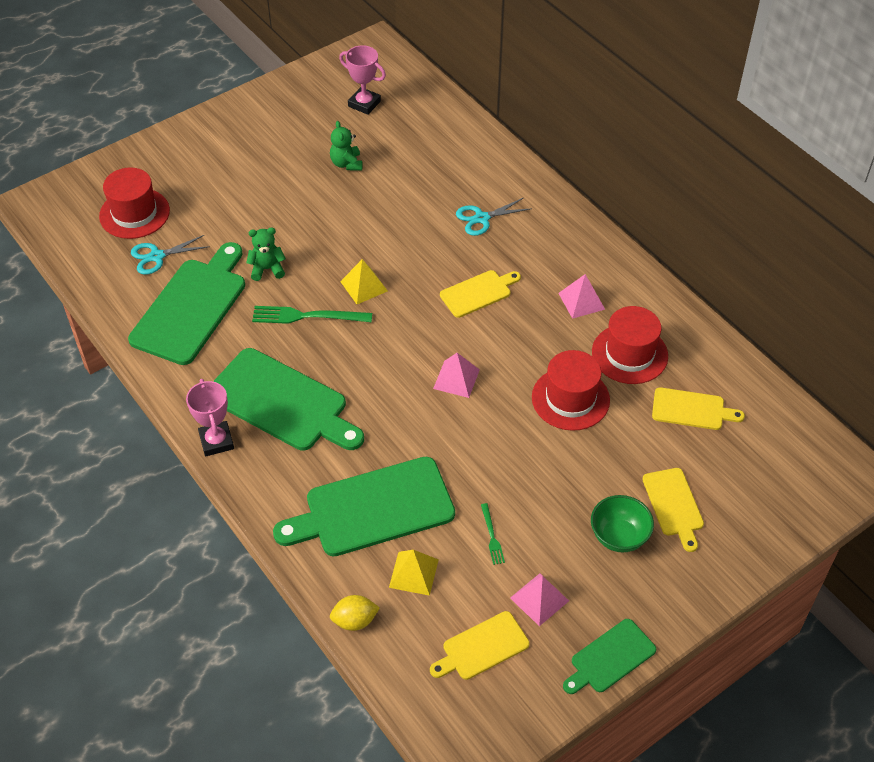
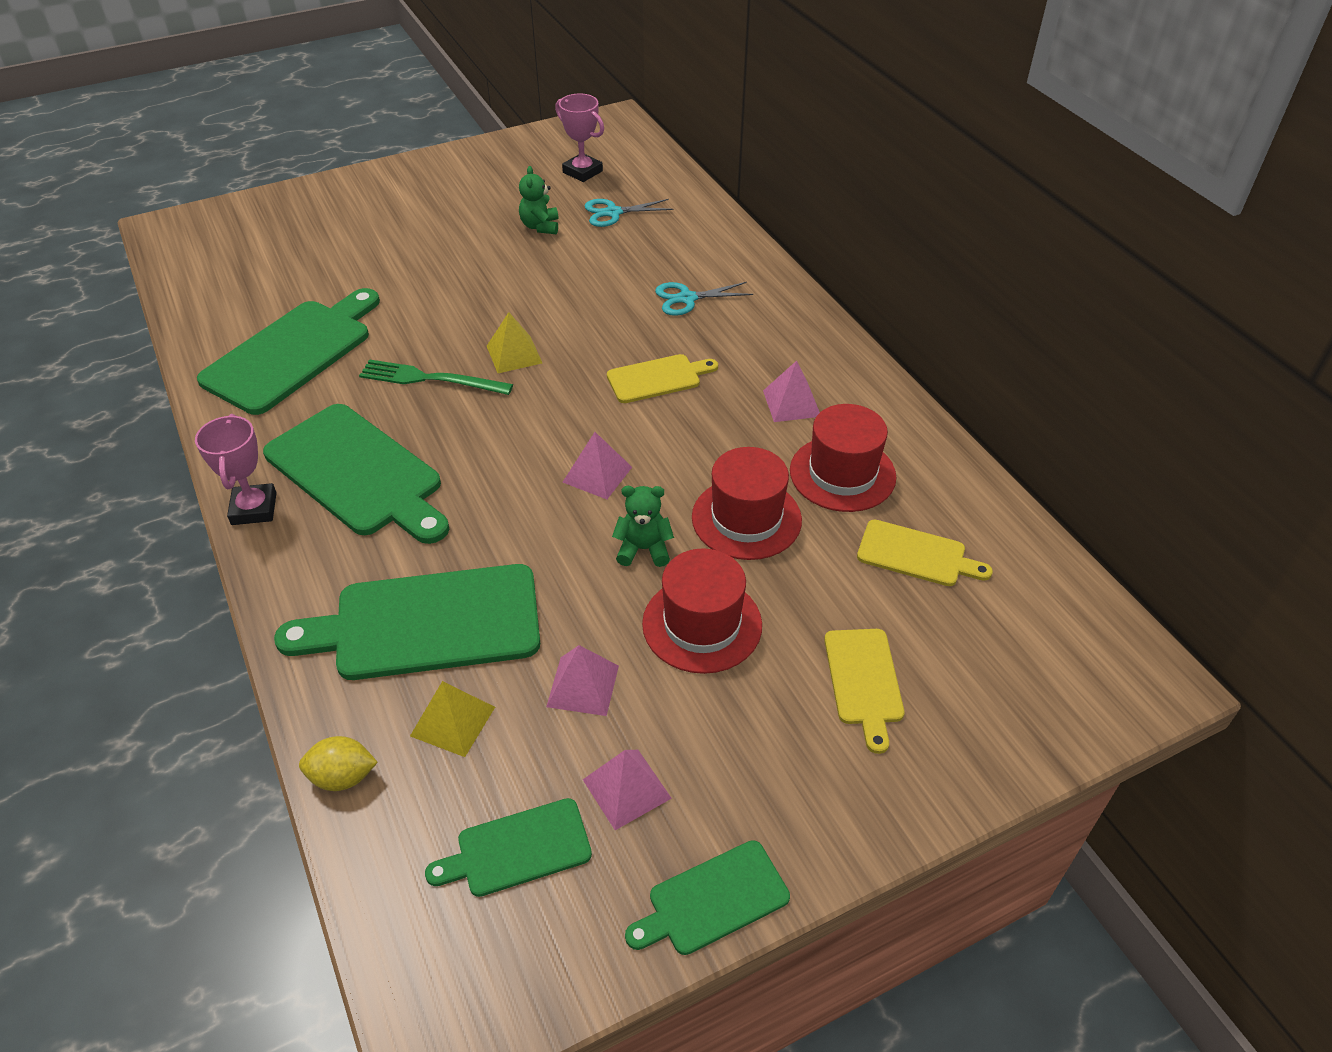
camera: 10 degrees right, 5 degrees down
red hat [99,167,170,239] -> red hat moved to [642,548,762,674]
turquoise scissors [131,235,210,275] -> turquoise scissors moved to [585,199,674,227]
green teddy bear [247,228,286,281] -> green teddy bear moved to [612,486,674,567]
yellow cutting board [430,611,529,680] -> green cutting board [425,798,592,897]
green fork [481,503,505,565] -> pink pyramid [546,645,619,716]
green bowl [591,495,654,553] -> none

